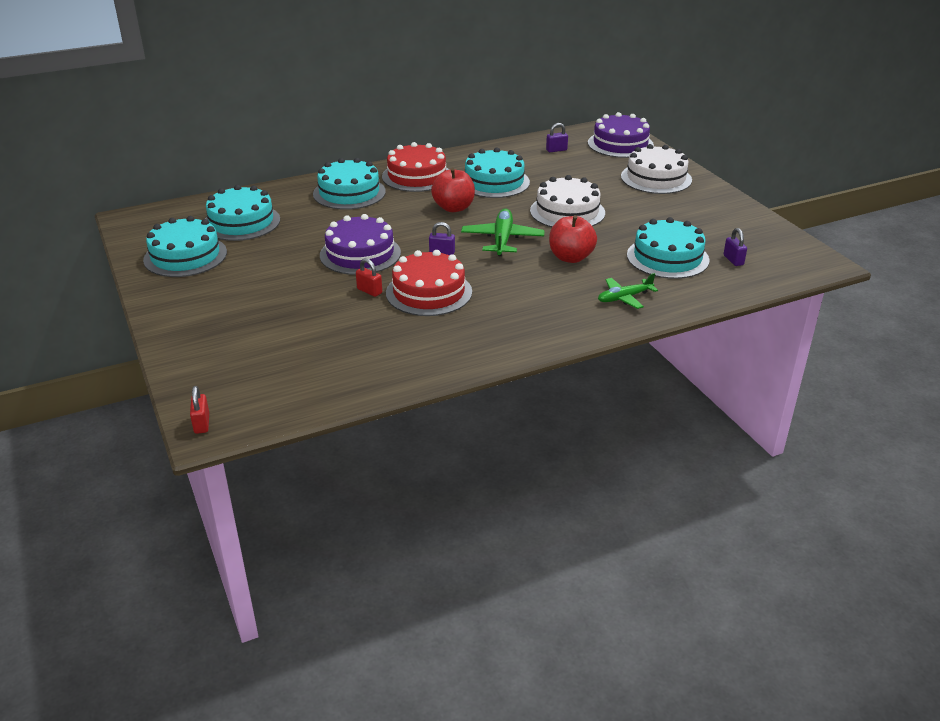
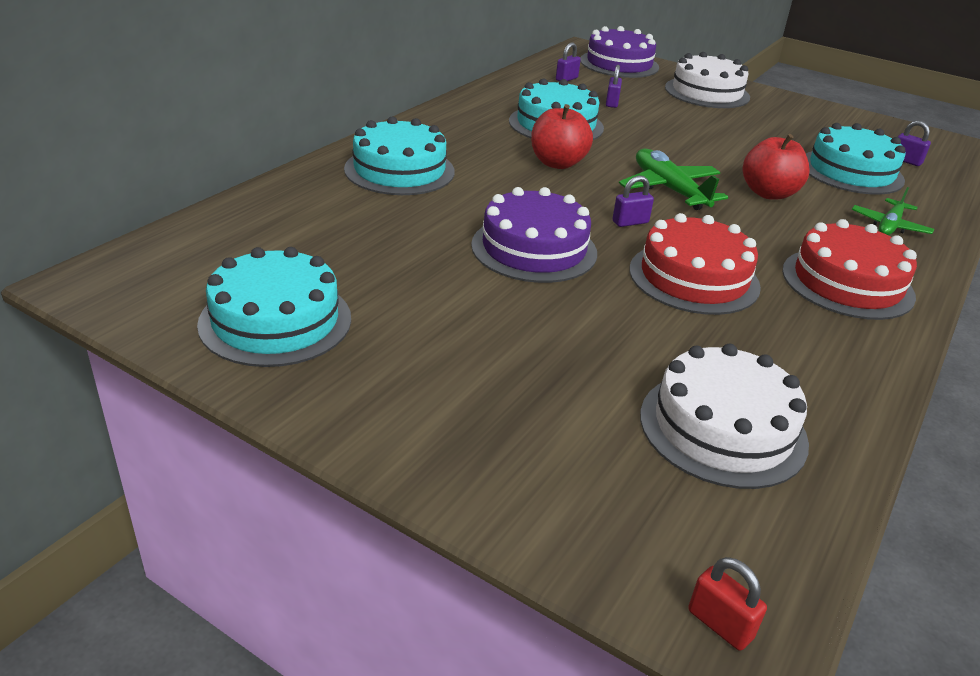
camera: 35 degrees left, 0 degrees up
turquoise cake [205,185,280,241] -> none
red padlock [356,258,382,297] -> none
red cake [382,142,449,192] -> red cake moved to [782,219,917,320]
white cake [530,175,605,227] -> white cake moved to [640,344,809,489]
none -> purple padlock [606,65,622,108]

